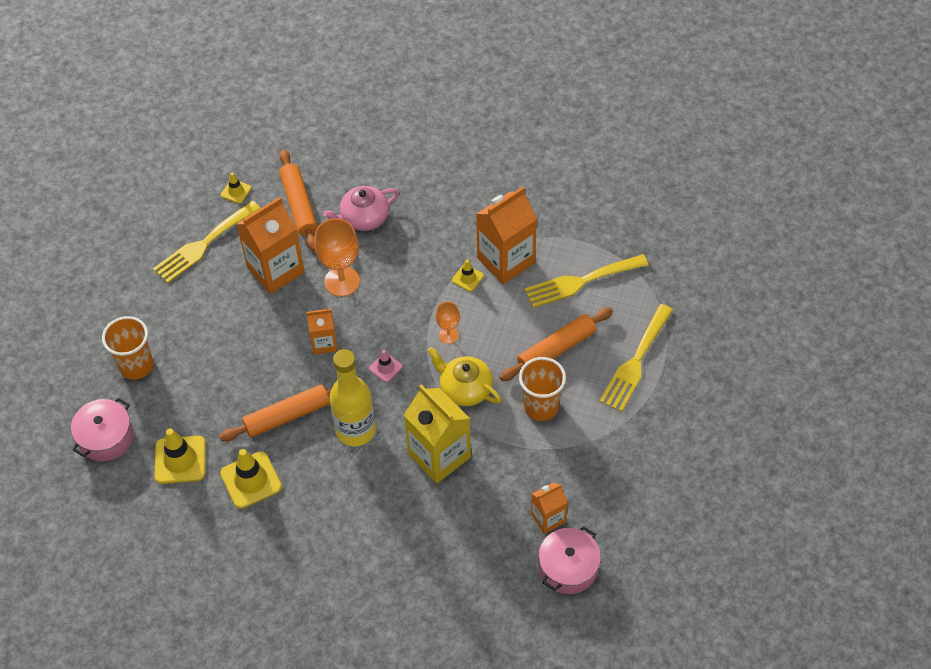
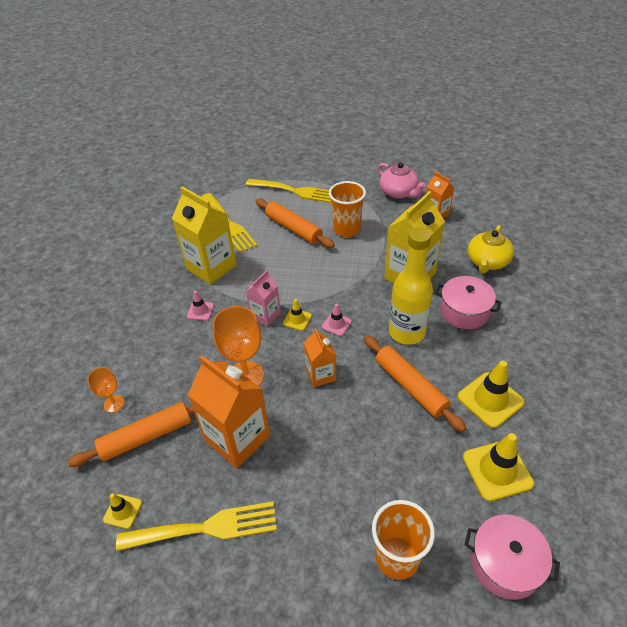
camera: 100 degrees left, 10 degrees down
yellow fork [153,201,261,283] -> yellow fork turned 45 degrees counterclockwise [116,501,277,551]
pink teapot [323,186,399,231] -> pink teapot moved to [378,162,426,199]
yellow teapot [428,347,501,406] -> yellow teapot moved to [468,225,514,273]
orange goblet [436,302,460,344] -> orange goblet moved to [87,367,125,413]
yellow traffic cone [452,260,484,292] -> yellow traffic cone moved to [283,299,312,331]
orange carton [476,187,537,284] -> yellow carton [172,186,237,285]
pink pot [538,526,601,594] -> pink pot moved to [435,276,502,329]
none -> pink traffic cone [187,291,214,321]
none -> pink carton [246,270,281,326]

